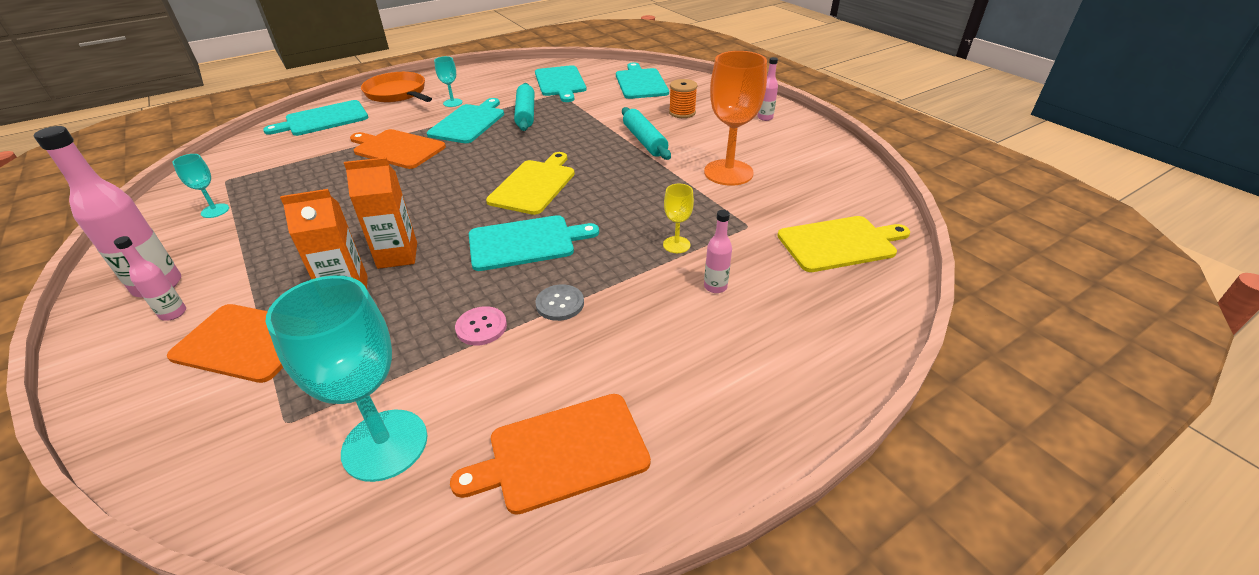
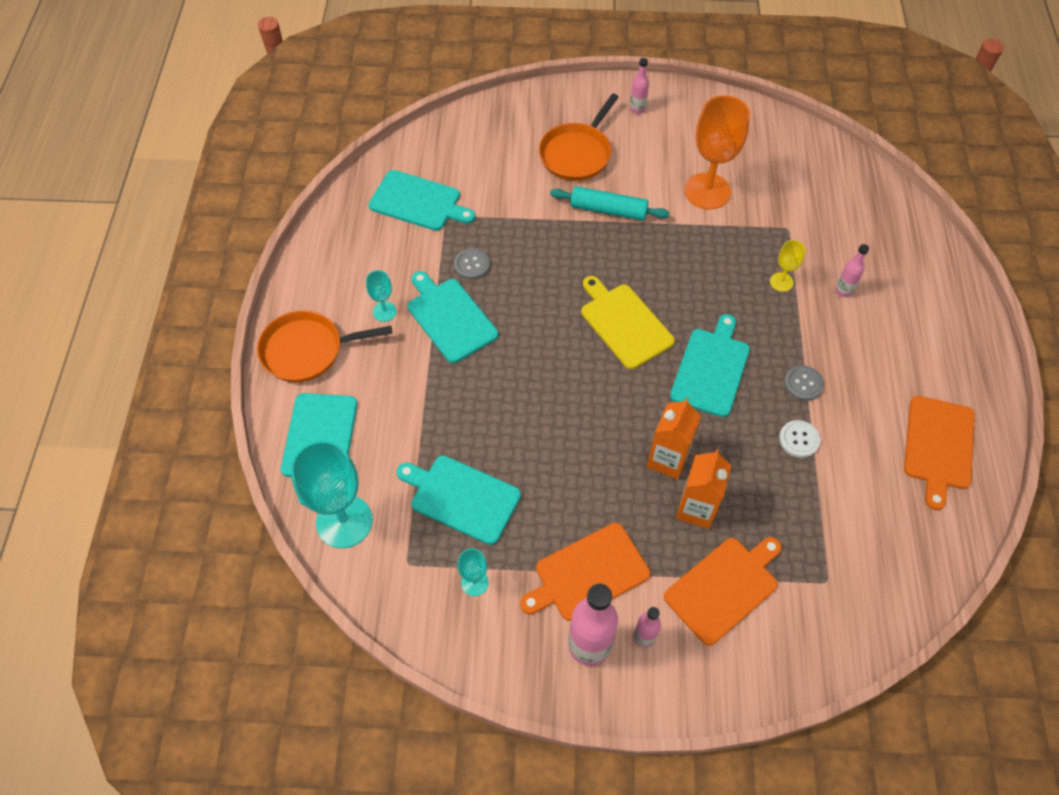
camera: 55 degrees left, 20 degrees up
turquoise goblet [265,276,428,482] -> turquoise goblet moved to [290,440,373,548]
orange cutting board [350,129,446,169] -> orange cutting board moved to [520,523,650,621]
pink button [455,306,507,345] -> white button [779,420,820,458]
turquoise rolling pin [514,83,534,131] -> grey button [454,248,490,280]
turquoise cutting board [616,63,669,99] -> turquoise cutting board moved to [397,455,521,545]
orange spool [669,79,698,118] -> orange pan [539,93,619,181]
yellow cutting board [777,216,910,272] -> none

